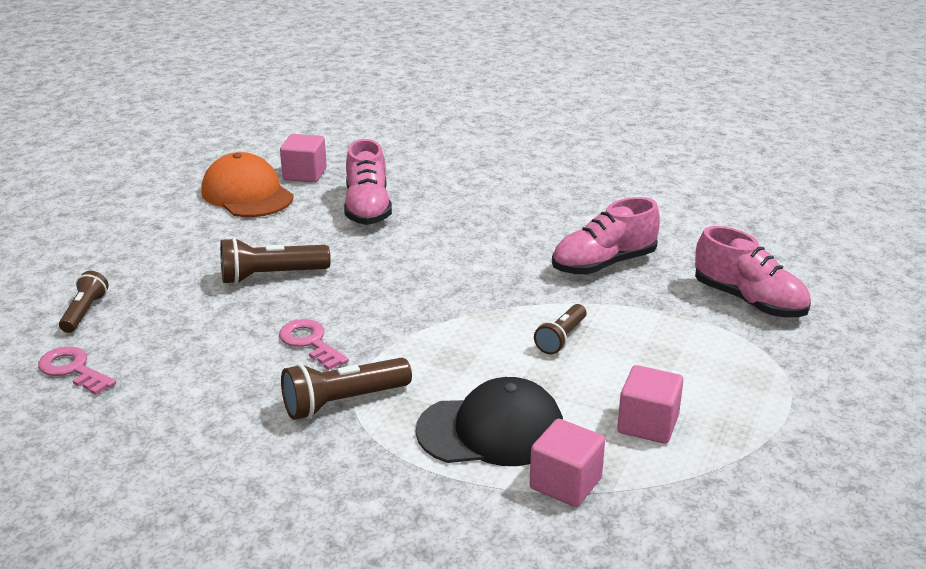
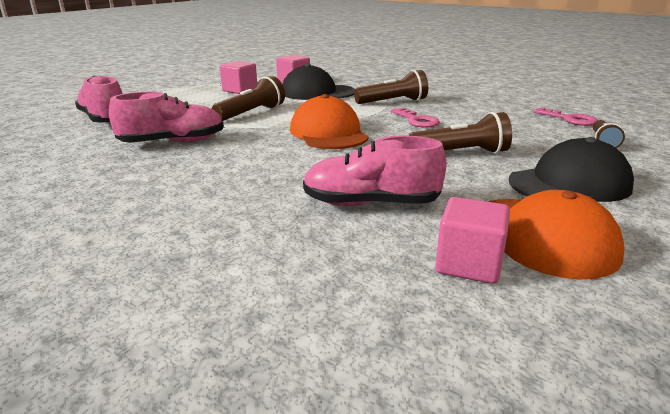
camera: 170 degrees left, 5 degrees down
pink shoe [344,139,392,225] -> pink shoe turned 90 degrees counterclockwise [303,136,447,206]
brown flashlight [534,304,587,354] -> brown flashlight [212,76,285,121], size x1.55
none -> orange cap [290,94,368,149]
none -> black cap [509,137,634,202]

